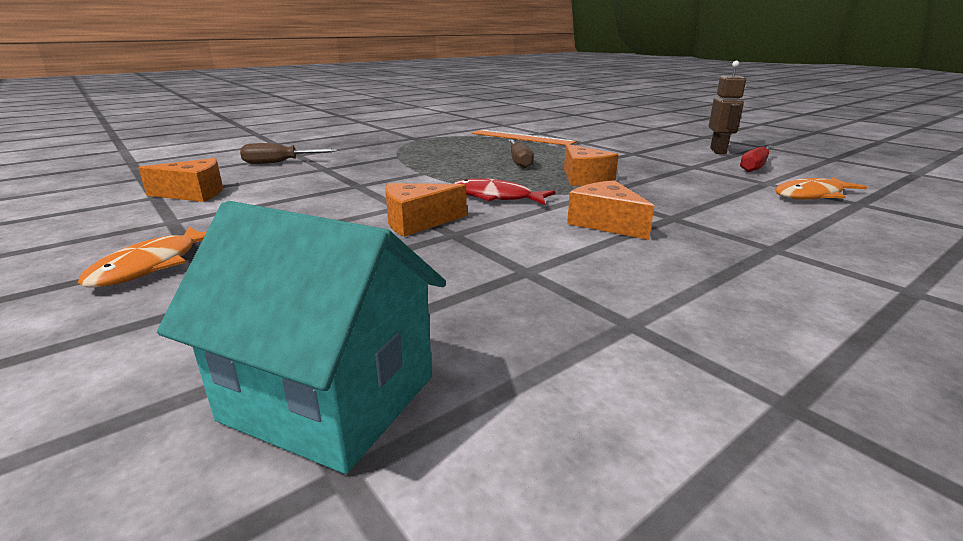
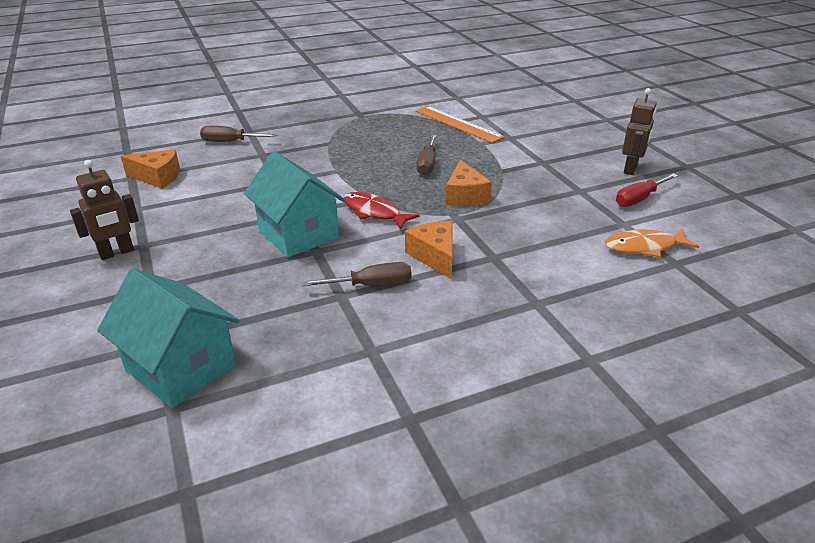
camera: 15 degrees right, 10 degrees up
orange fish [78,227,206,287] -> brown robot [70,160,139,260]
orange cheese [385,183,467,237] -> turquoise house [244,151,345,257]
none -> brown screwdriver [302,262,412,286]

